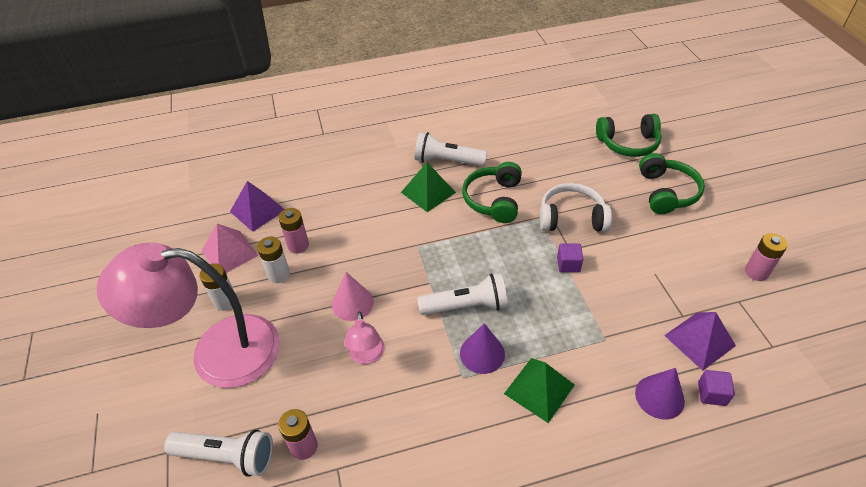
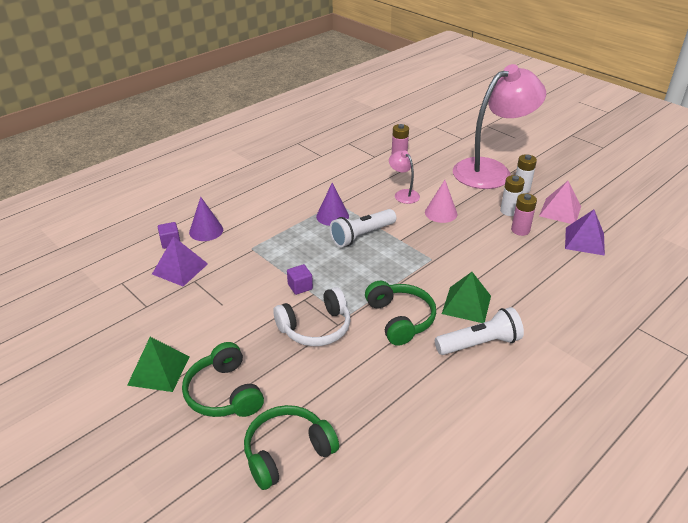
camera: 150 degrees right, 10 degrees down
white flashlight [164,429,273,477] -> none
green pyramid [504,358,575,423] -> green pyramid moved to [127,337,190,392]
pink battery [745,233,788,281] -> none

